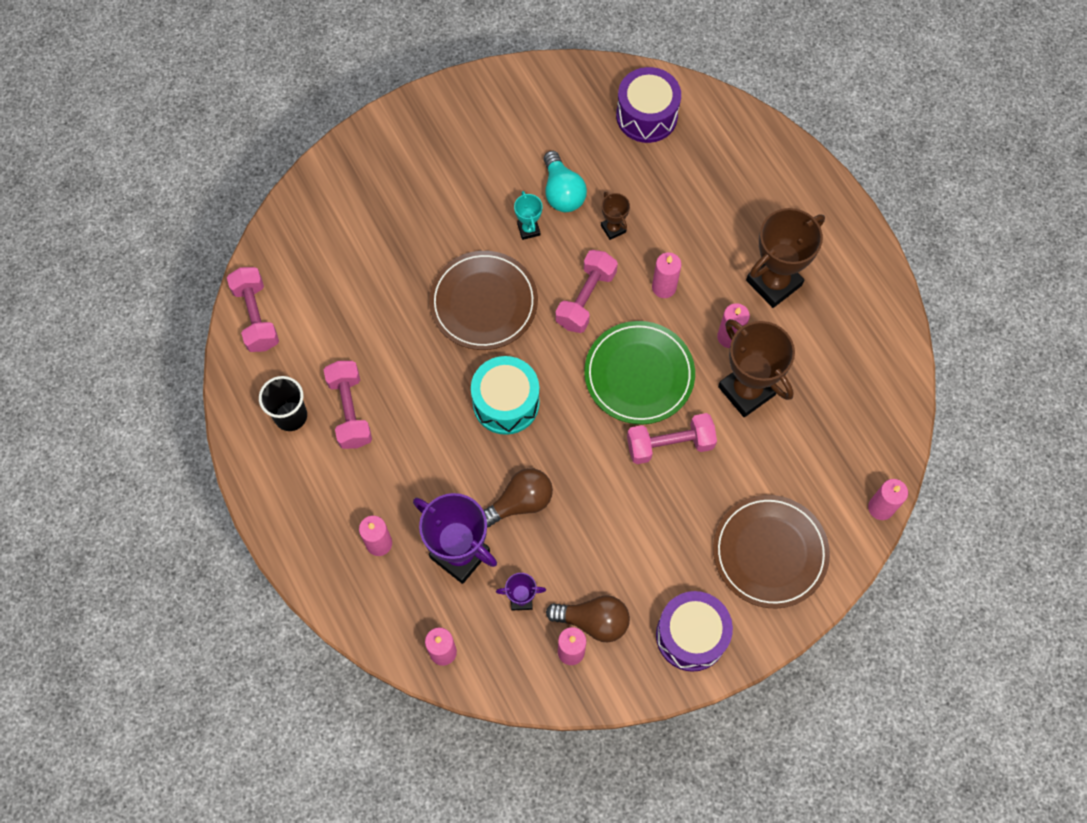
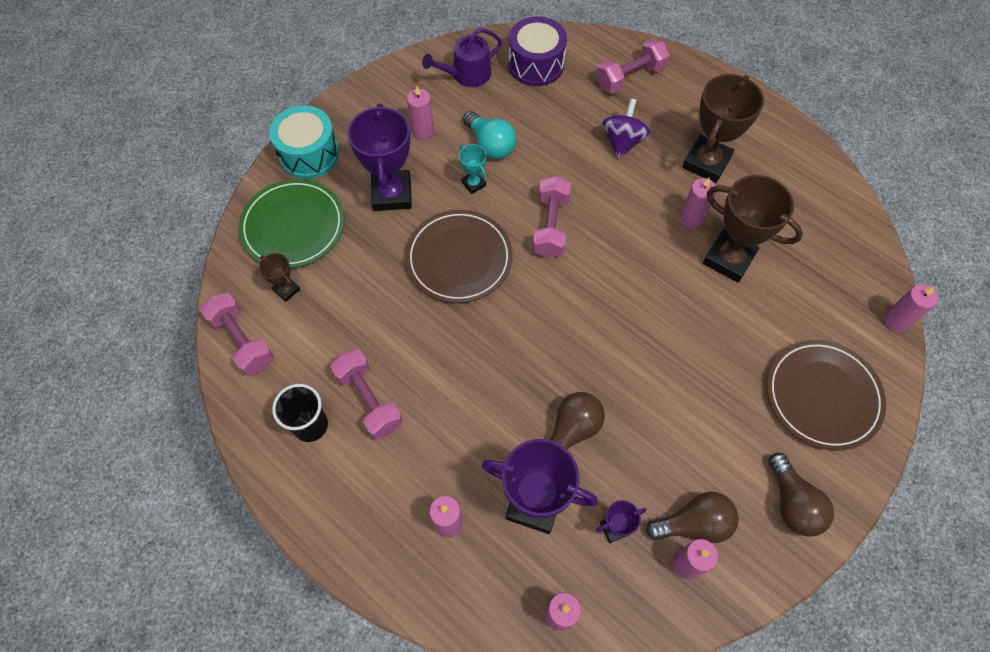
camera: 20 degrees left, 5 degrees down
turquoise drum [471,356,540,435] -> turquoise drum moved to [269,105,339,179]
green plate [584,321,695,424] -> green plate moved to [239,179,344,268]
brown trophy [601,192,630,240] -> brown trophy moved to [259,253,300,302]
pink dumbbell [627,413,717,464] -> pink dumbbell moved to [596,39,670,94]
pink candle [652,252,681,298] -> pink candle moved to [407,86,434,140]
purple drum [656,591,733,672] -> brown light bulb [768,453,834,537]
none -> purple trophy [347,103,412,211]
none -> purple watering can [422,28,502,87]
none -> purple spinning top [602,98,650,159]

